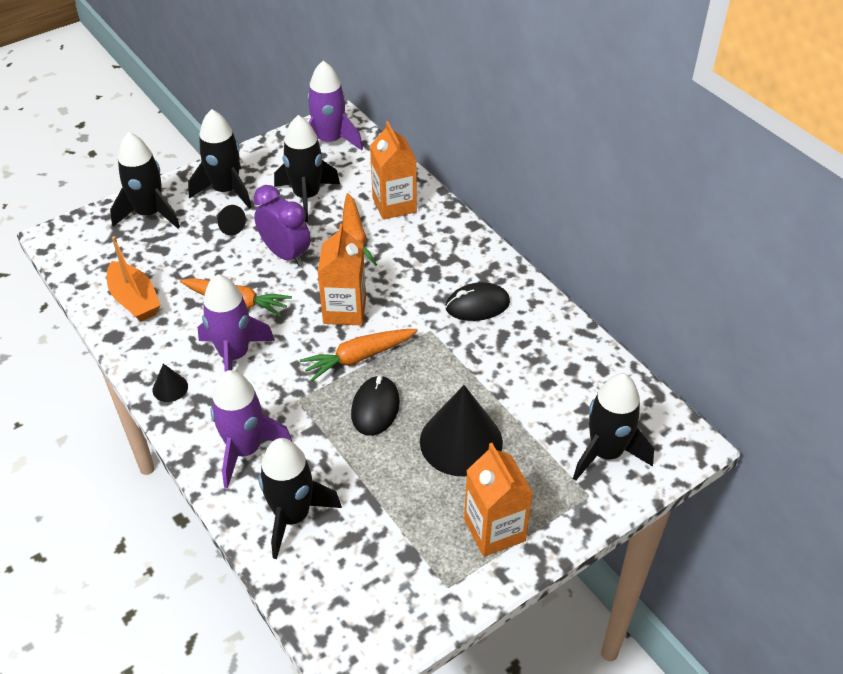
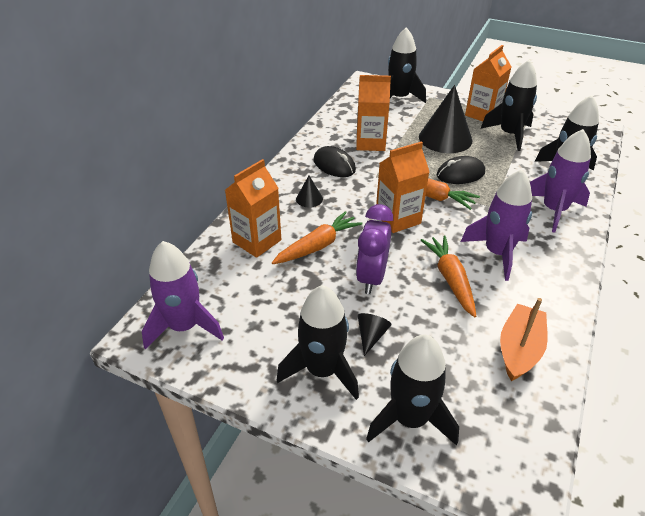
camera: 120 degrees left, 5 degrees down
black cone [152,364,188,402] -> black cone moved to [296,176,323,207]
black rocket [274,115,340,222] -> black rocket moved to [480,60,537,151]
none -> orange carton [356,75,391,151]

